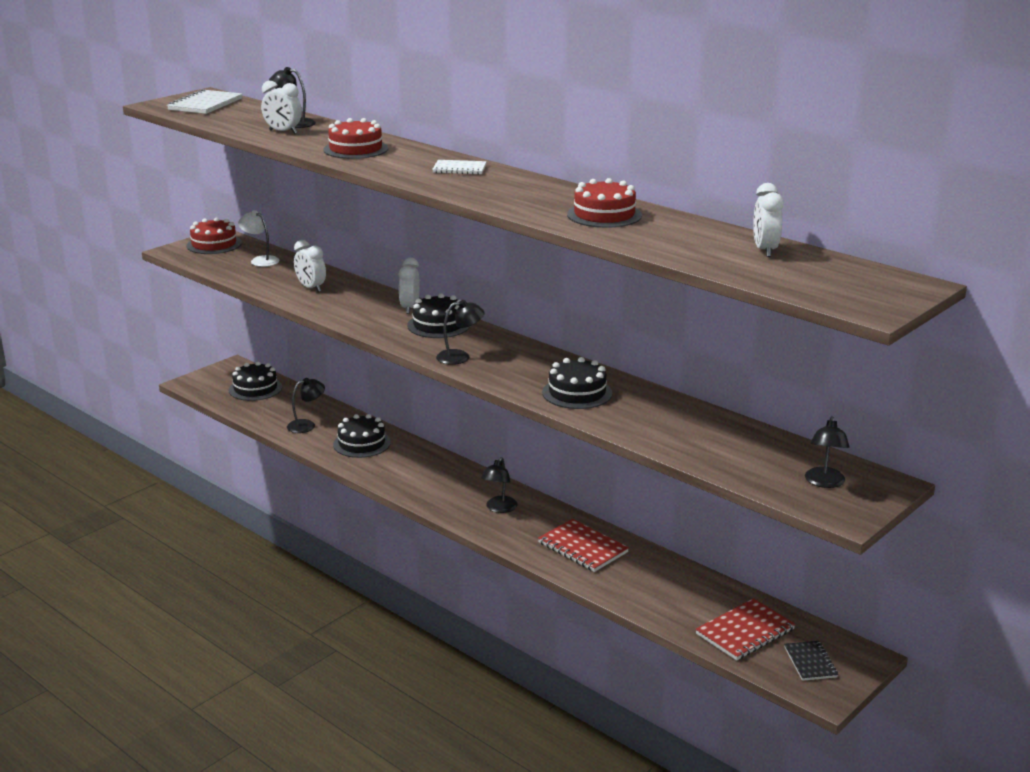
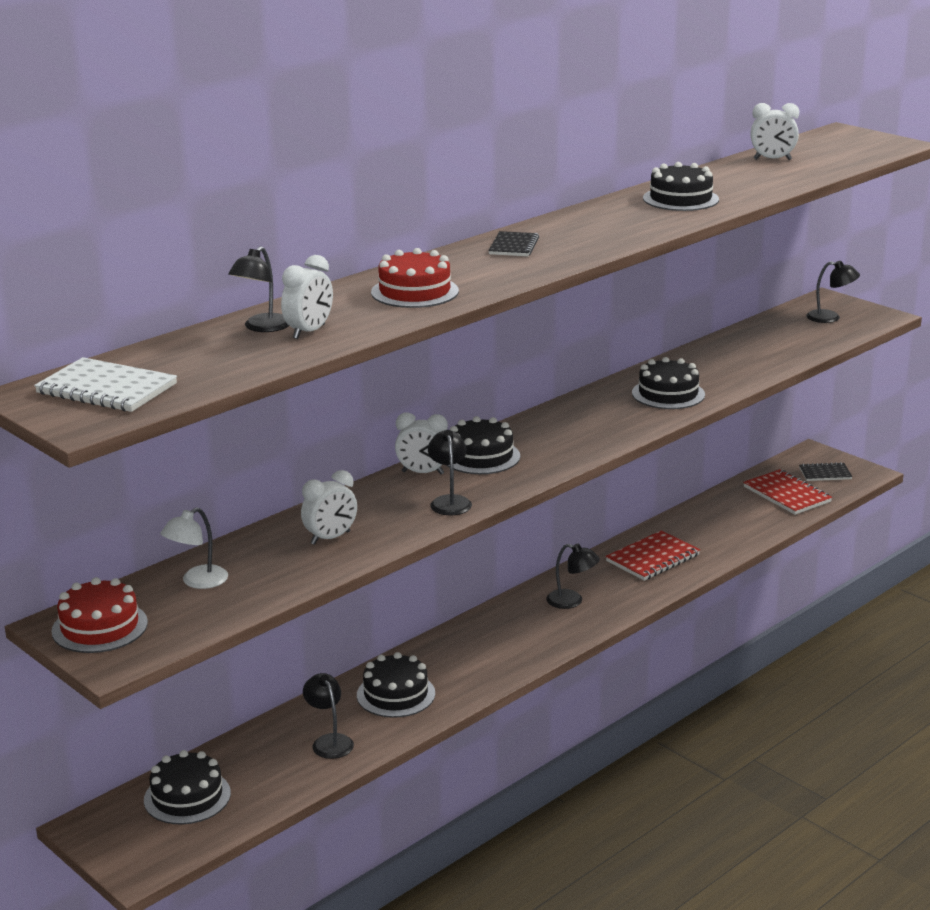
camera: 85 degrees left, 0 degrees up
white notebook [432,160,487,175] -> black notebook [488,231,539,256]
black lamp [436,300,485,365] -> black lamp moved to [428,430,472,515]
red cake [567,178,642,228] -> black cake [643,162,719,211]

